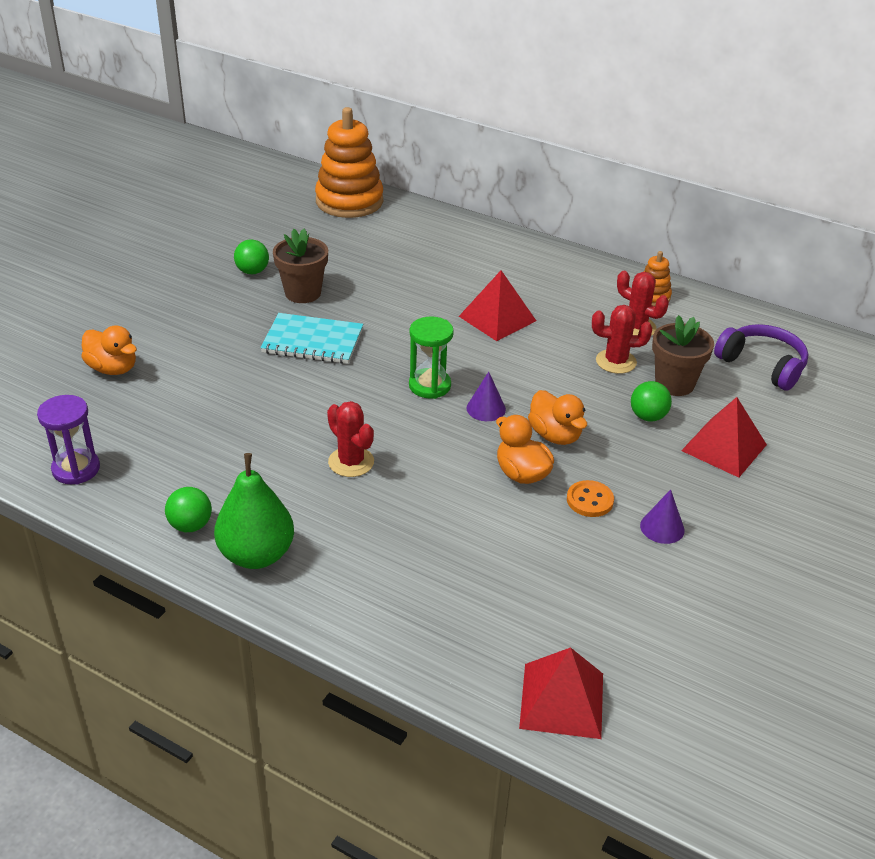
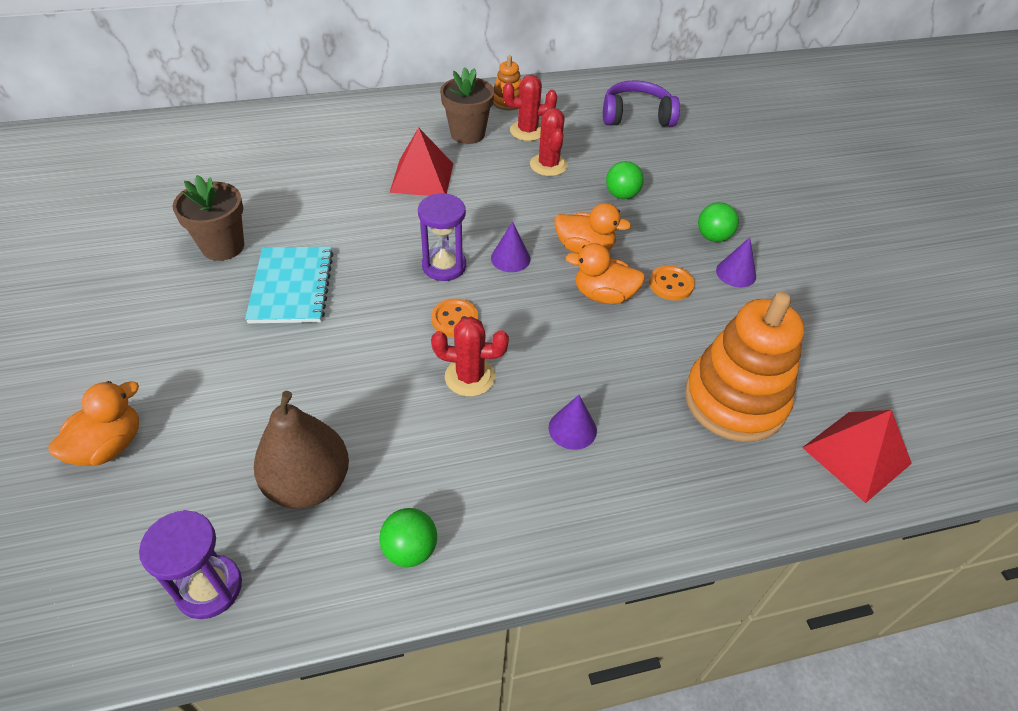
camera: 45 degrees left, 10 degrees up
orange duck [81,325,137,375] -> orange duck turned 45 degrees counterclockwise [49,381,139,466]
green pear [214,453,294,569] -> none
green ball [234,239,269,275] -> green ball moved to [698,202,739,242]
turquoise notebook [260,313,363,364] -> turquoise notebook turned 60 degrees counterclockwise [245,247,334,324]
orange stacking toy [315,107,383,218] -> orange stacking toy moved to [685,292,805,442]
green hourglass [409,316,454,399] -> purple hourglass [418,193,466,281]
red cactus [592,305,652,374] -> red cactus turned 60 degrees counterclockwise [530,108,568,176]
brown flower pot [652,315,714,396] -> brown flower pot moved to [440,67,495,144]
red pyramid [681,397,767,478] -> none
none -> brown pear [254,391,349,509]
none -> orange button [431,298,478,337]
none -> purple cone [549,395,597,450]

